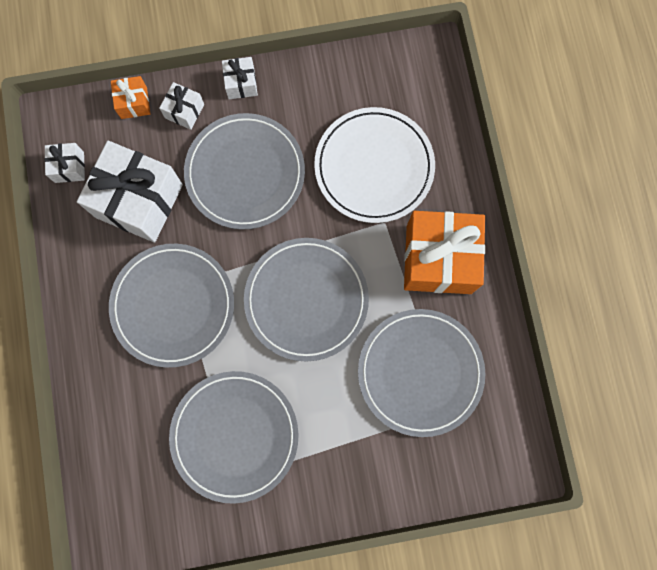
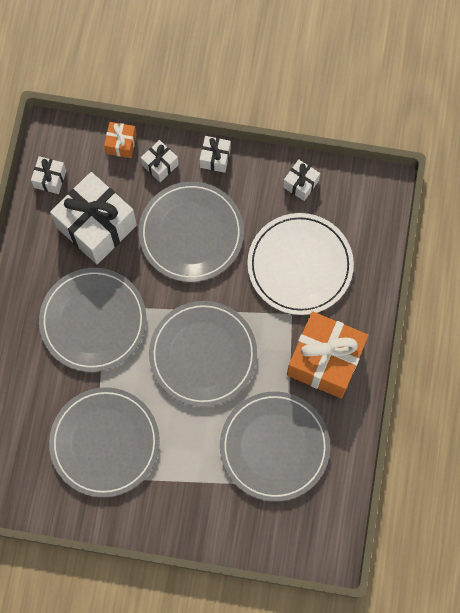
camera: 20 degrees right, 5 degrees down
none -> white gift [283,159,320,201]

